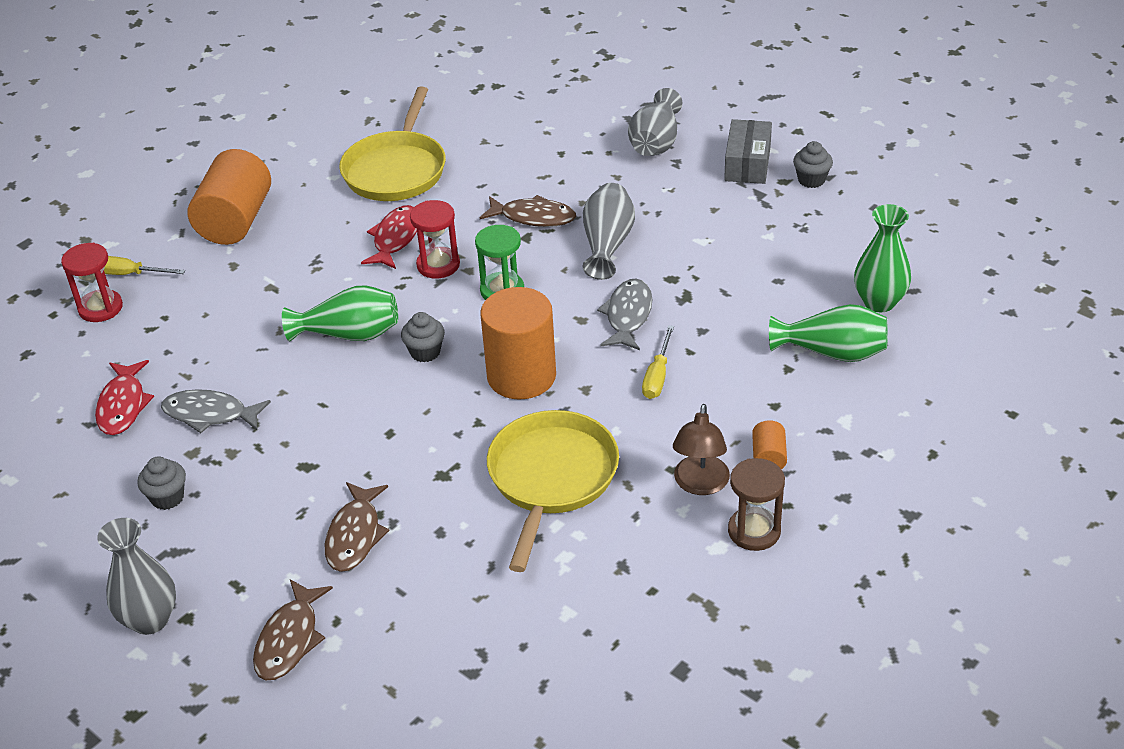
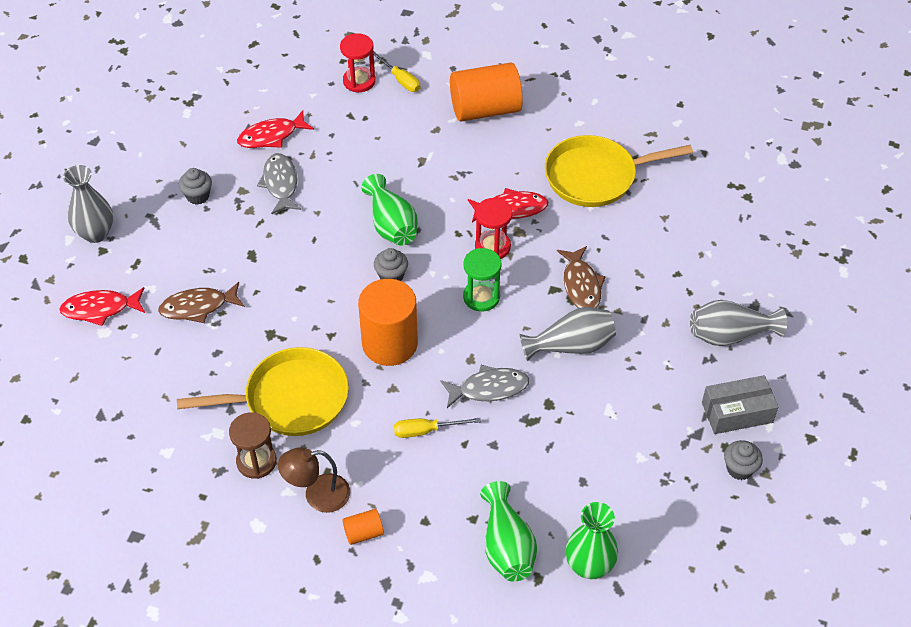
camera: 65 degrees right, 10 degrees up
yellow screwdriver [104,256,185,275] -> yellow screwdriver turned 150 degrees clockwise [373,51,421,92]
brown fish [253,579,333,680] -> red fish [59,287,145,326]
brown hourglass [728,458,785,551] -> brown hourglass moved to [229,412,277,479]

